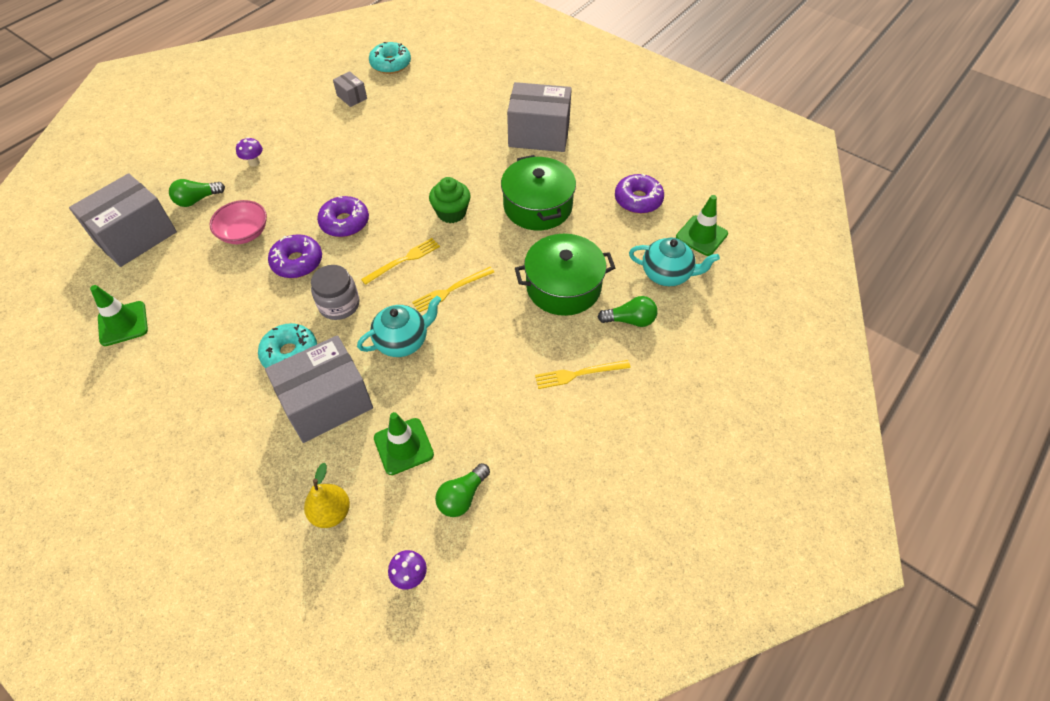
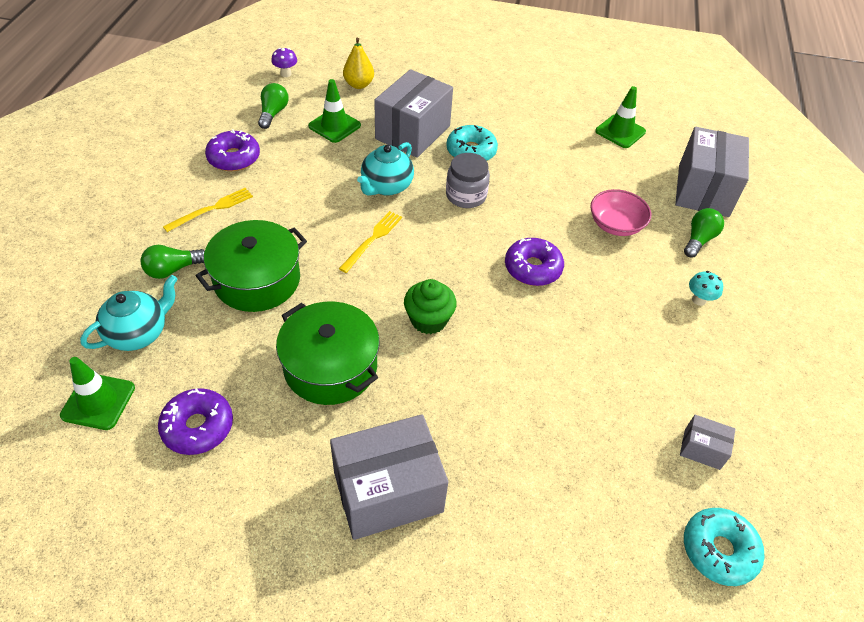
camera: 150 degrees right, 5 degrees down
purple mushroom [236,137,263,167] -> turquoise mushroom [689,271,723,306]
purple donut [268,234,322,278] -> purple donut moved to [205,129,260,171]
yellow fork [361,238,440,285] -> none
turquoise teapot [629,238,720,286] -> turquoise teapot turned 150 degrees clockwise [80,275,177,351]

